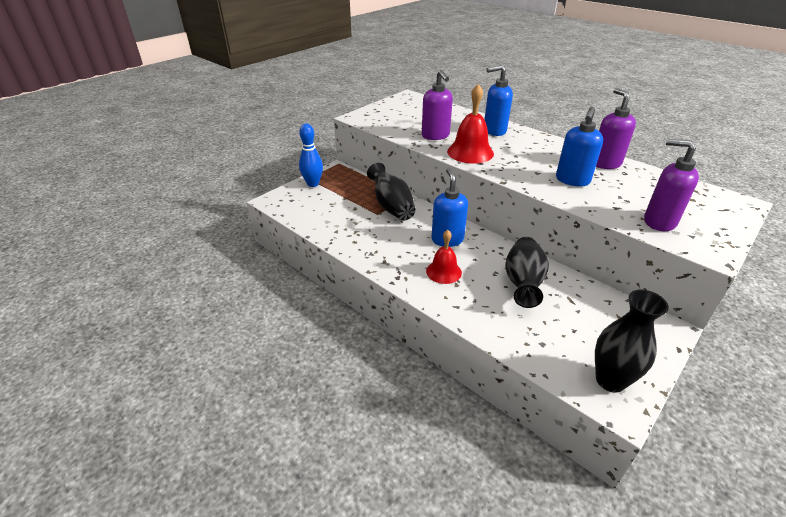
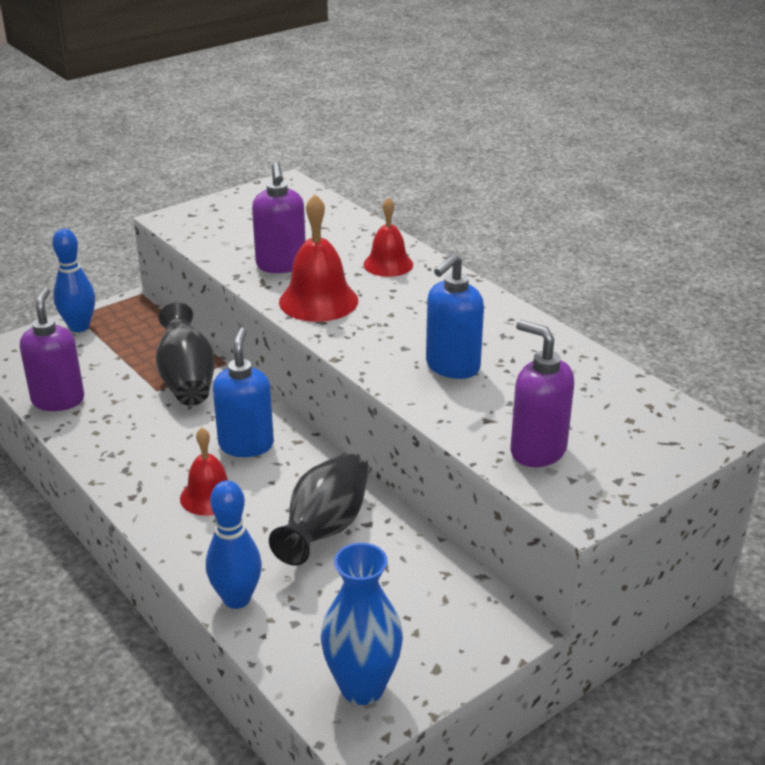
camera: 10 degrees right, 5 degrees down
blue soap dispenser [484,65,513,136] -> red bell [364,197,413,277]
black vase [595,290,669,392] -> blue vase [321,543,403,705]
purple soap dispenser [596,88,636,169] -> purple soap dispenser moved to [20,288,84,411]
none -> blue bowling pin [206,480,262,609]

